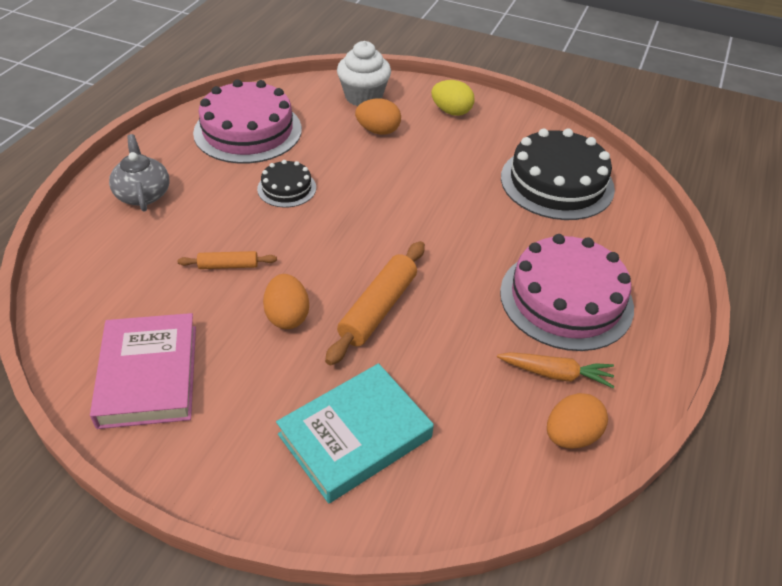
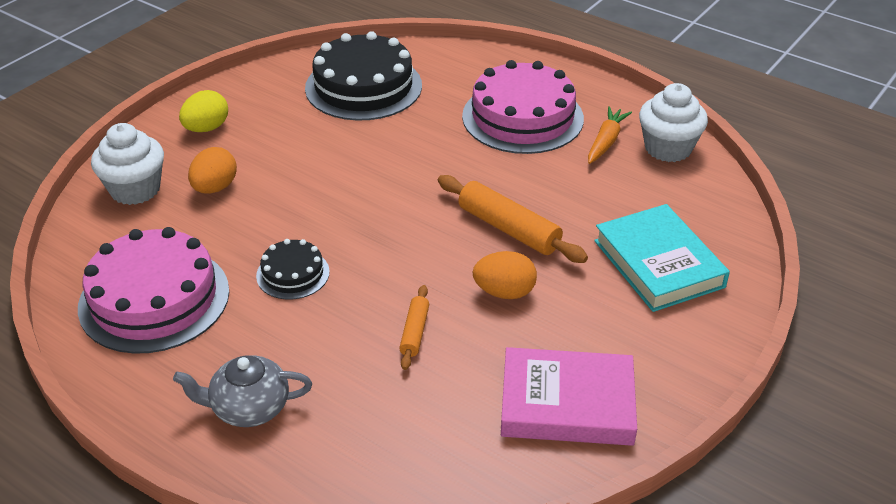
camera: 75 degrees left, 5 degrees down
orange egg [547,393,608,449] -> white cupcake [639,83,708,162]

